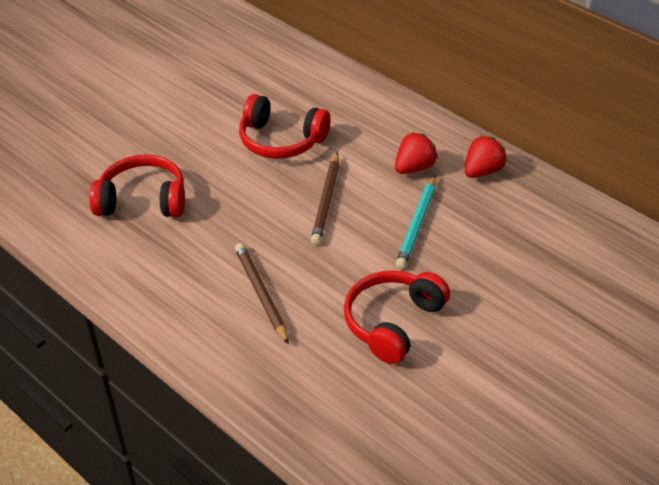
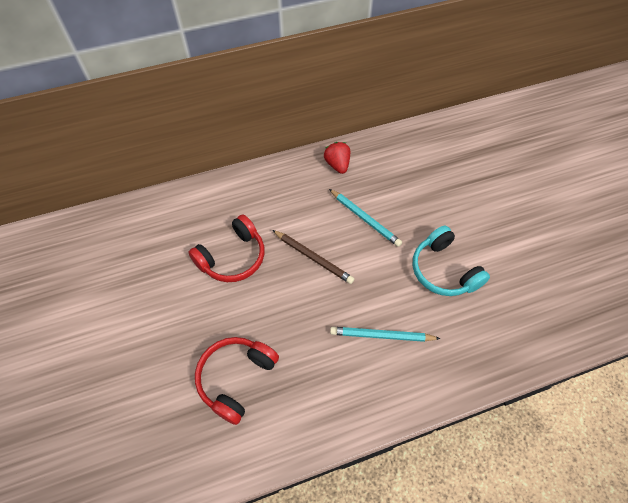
camera: 65 degrees left, 15 degrees up
brown pencil [235,243,289,345] -> turquoise pencil [330,327,441,342]
red headphones [344,270,450,364] -> turquoise headphones [413,226,490,296]
red strawberry [395,132,438,174] -> none

